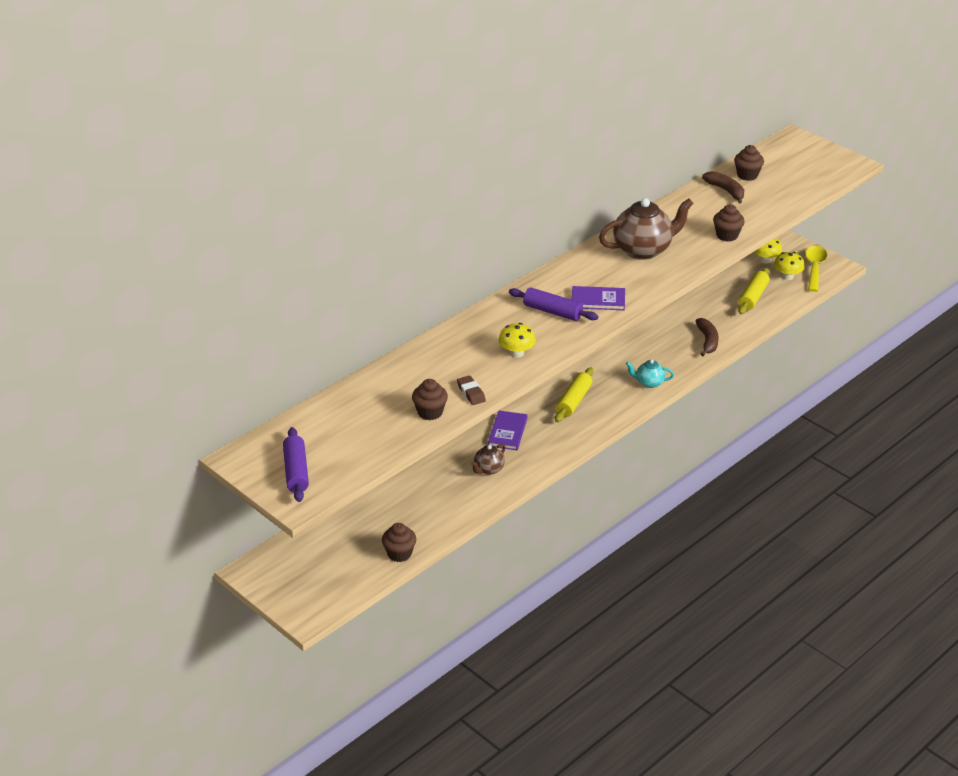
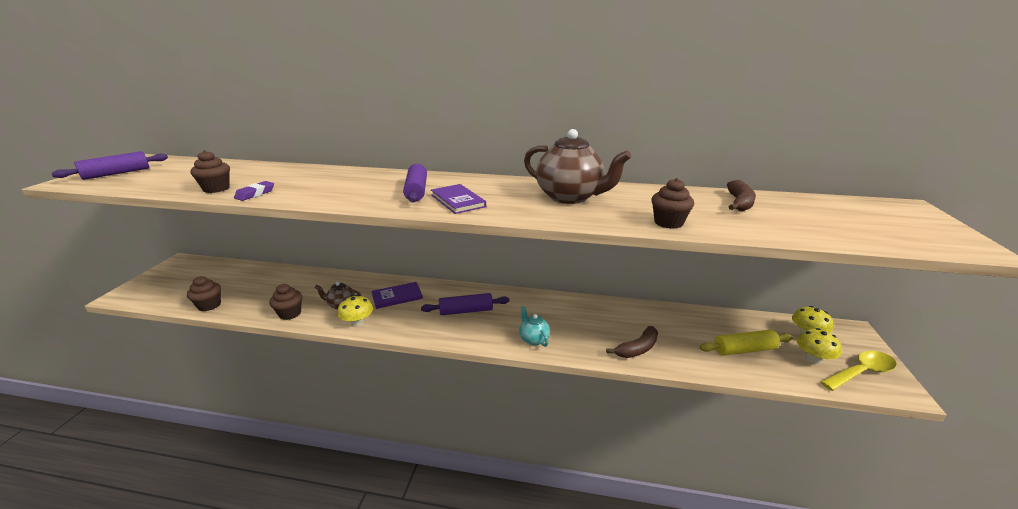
camera: 55 degrees right, 10 degrees down
brown eraser [457,375,486,405] -> purple eraser [234,181,274,201]
yellow mushroom [498,323,536,358] -> yellow mushroom moved to [338,295,373,327]
yellow rolling pin [555,367,593,422] -> purple rolling pin [421,293,509,315]
brown cupcake [734,145,764,181] -> brown cupcake moved to [269,284,302,320]

